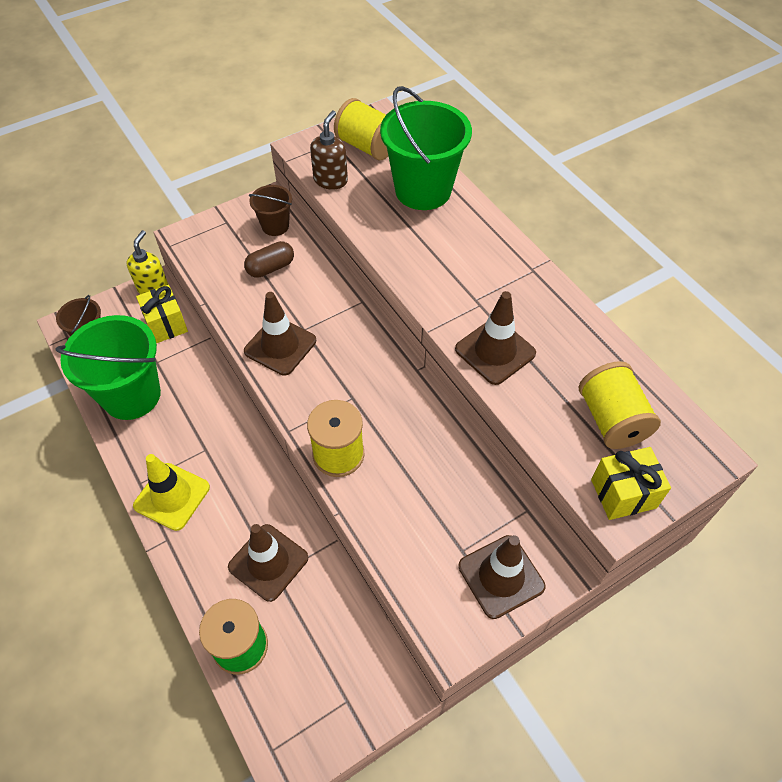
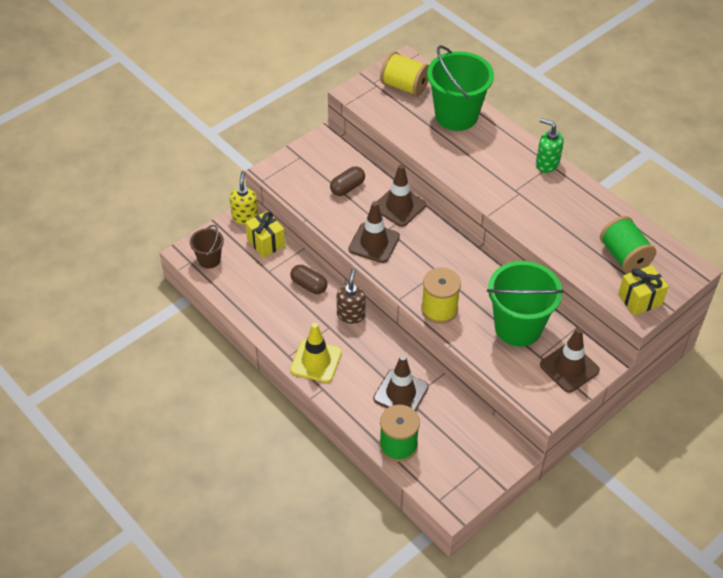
camera: 10 degrees left, 5 degrees down
green bucket [56,315,161,420] -> green bucket moved to [487,261,564,347]
brown bucket [249,185,292,236] -> none
brown soap dispenser [310,110,348,190] -> brown soap dispenser moved to [337,269,366,324]
brown traffic cone [455,291,536,385] -> brown traffic cone moved to [377,164,426,227]
yellow spool [579,361,661,449] -> green spool [600,216,656,273]
none -> brown capsule [290,265,327,294]
none -> green soap dispenser [536,118,564,173]

